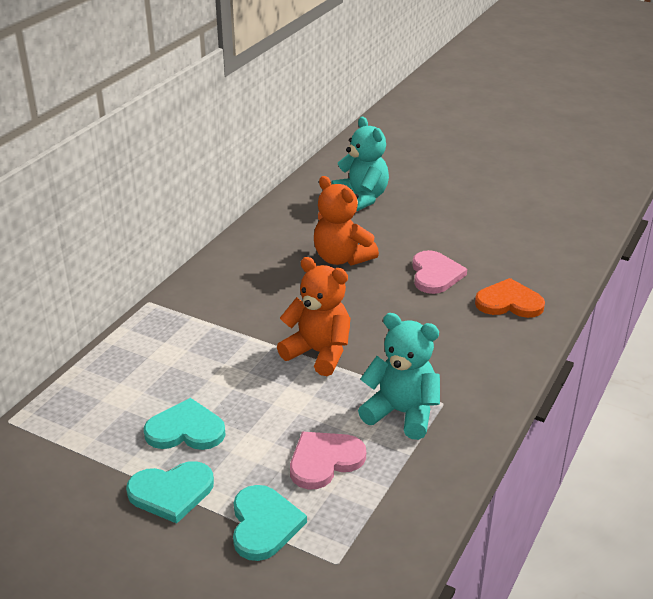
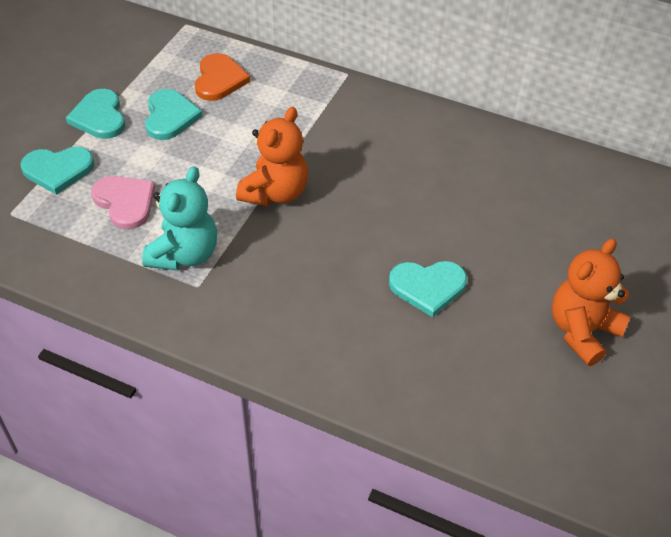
camera: 85 degrees right, 15 degrees up
orange teddy bear [314,176,379,266] -> orange teddy bear moved to [552,238,631,366]
turquoise teddy bear [331,117,389,211] -> none
pink heart [412,250,467,294] -> turquoise heart [389,261,467,317]
orange heart [475,278,545,318] -> orange heart moved to [195,53,250,101]

